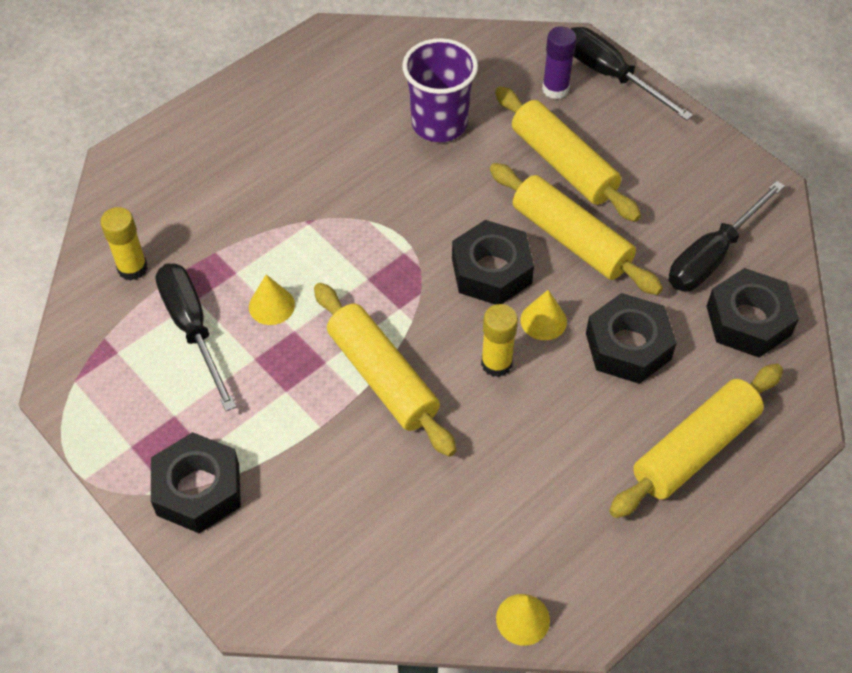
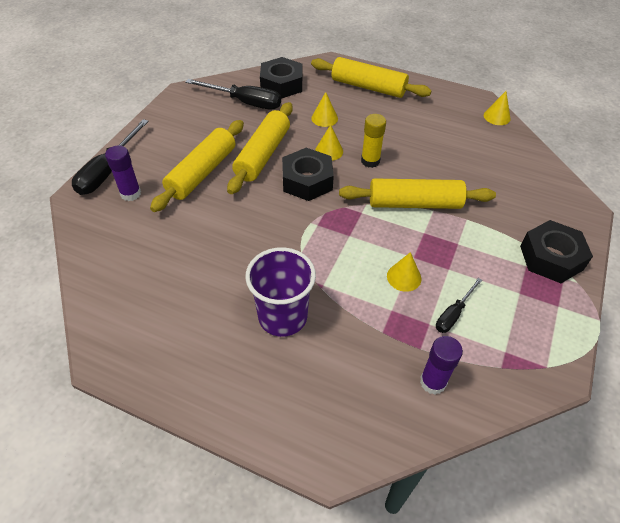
camera: 115 degrees left, 5 degrees down
yellow glue stick [100,207,148,281] -> purple glue stick [420,336,463,395]
black screwdriver [155,263,236,411] -> black screwdriver [436,278,482,333], size x0.56
yellow rolling pin [314,283,457,457] -> yellow rolling pin turned 60 degrees clockwise [339,178,496,209]
purple cup [402,38,478,142] -> purple cup moved to [245,247,316,337]
black nut [586,293,677,384] -> yellow cone [311,92,338,127]

